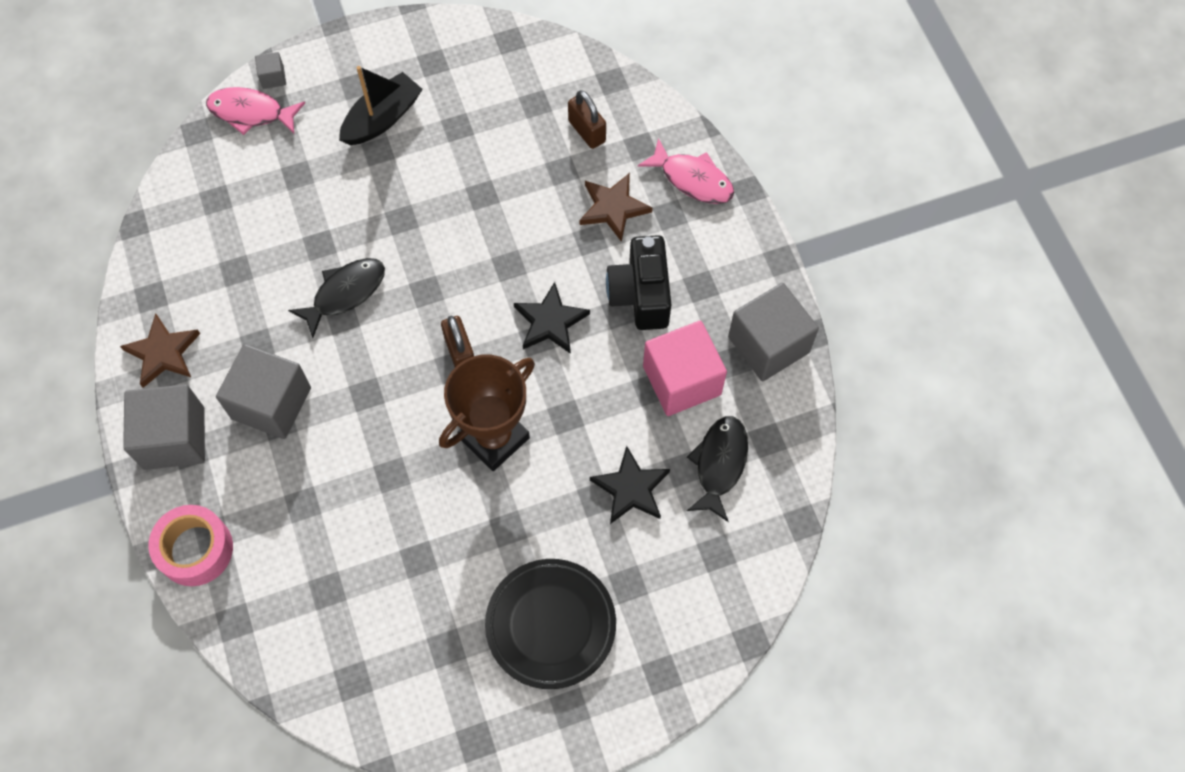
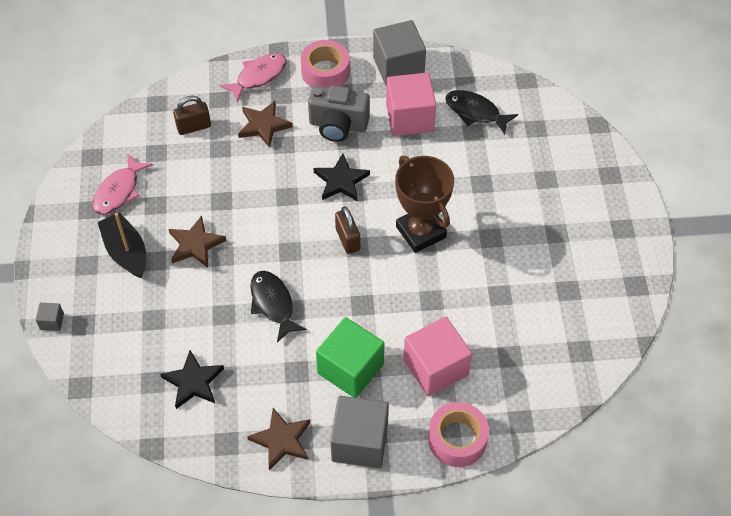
camera: 75 degrees left, 10 degrees down
pink fish [206,87,305,135] -> pink fish moved to [92,154,153,215]
grey cube [216,344,311,439] -> green cube [316,317,384,398]
brown padlock [441,316,474,367] -> brown padlock turned 75 degrees clockwise [335,206,360,254]
black plate [485,559,616,689] -> none
black star [590,446,670,524] -> black star moved to [160,350,224,409]
black camera [606,235,671,330] -> grey camera [308,85,370,142]
none -> brown star [169,216,227,268]
none -> pink tape [301,40,350,88]
none -> pink cube [403,317,472,396]

